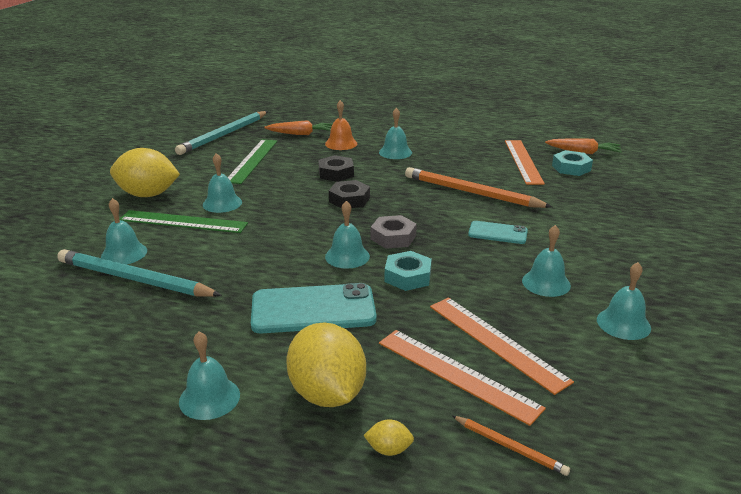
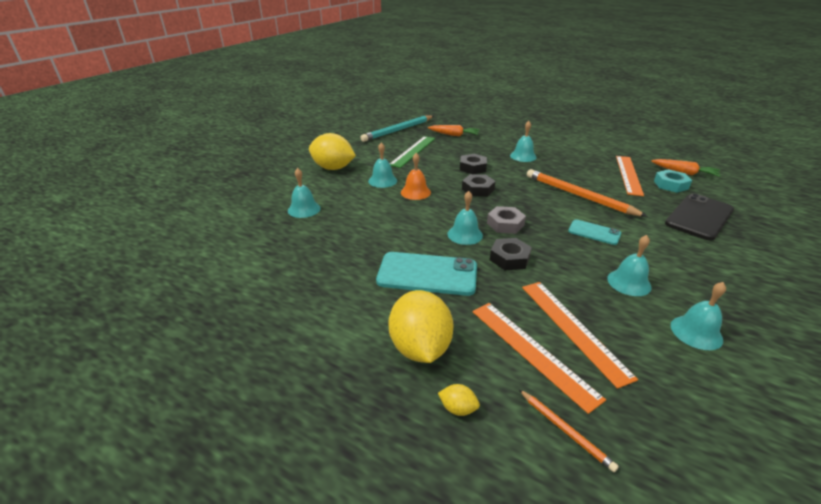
camera: 15 degrees right, 5 degrees up
turquoise pencil [57,249,222,297] -> none
green ruler [119,210,248,233] -> none
turquoise bell [179,331,240,420] -> none
orange bell [325,100,357,150] -> orange bell moved to [401,153,431,200]
turquoise nut [385,251,432,291] -> black nut [490,238,532,270]
none -> black phone [665,193,734,240]

